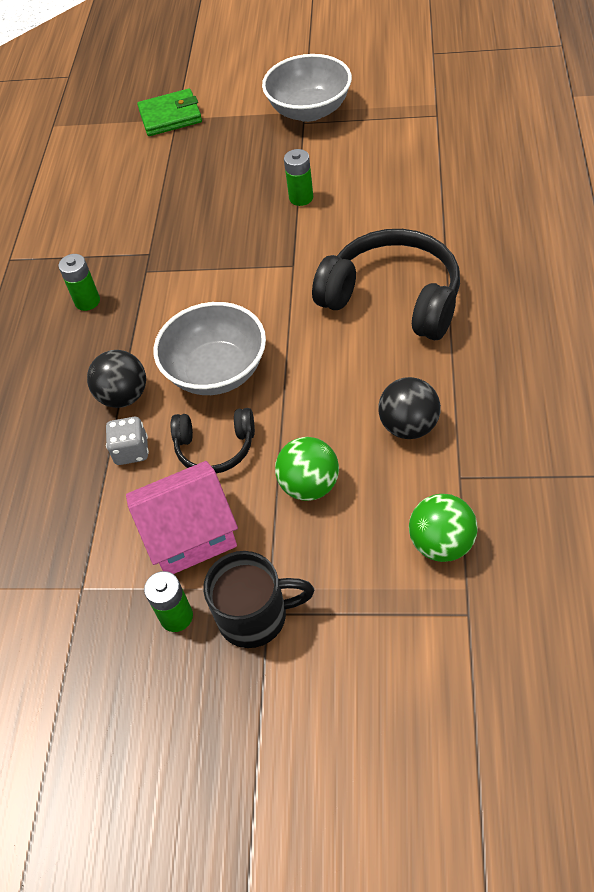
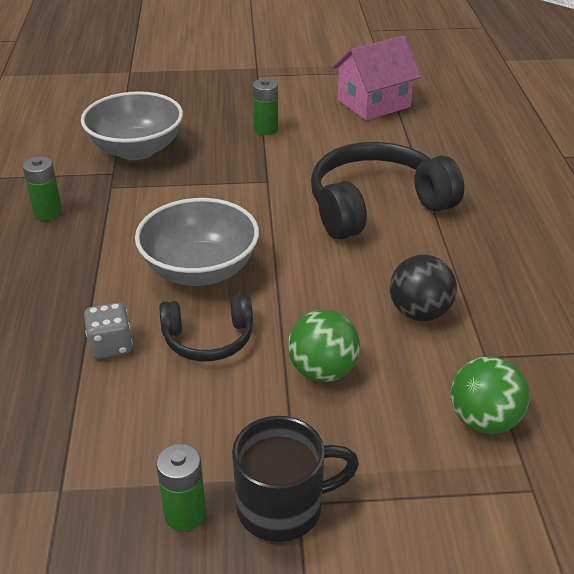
camera: 15 degrees left, 15 degrees down
black ball [87,350,146,408] -> none
pink house [126,461,238,574] -> pink house moved to [332,35,421,121]
green wallet [137,88,202,136] -> none
grey bowl [262,54,352,122] -> grey bowl moved to [81,91,183,160]
black headphones [312,229,460,341] -> black headphones turned 45 degrees counterclockwise [311,142,464,240]

